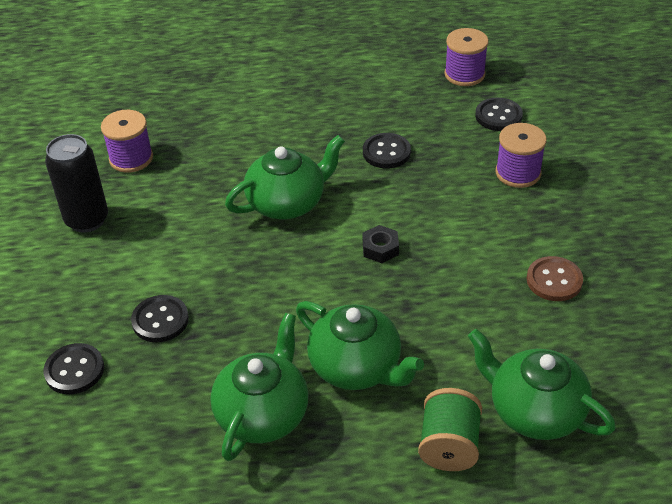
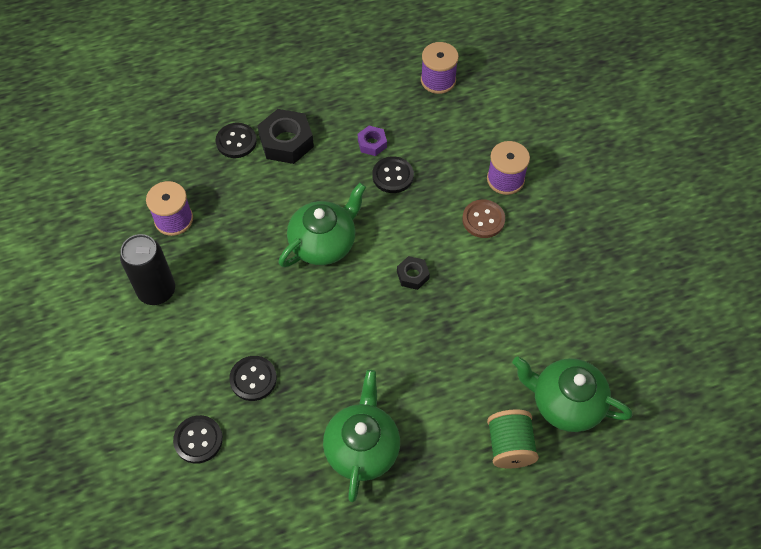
camera: 15 degrees left, 15 degrees up
green teapot [296,301,424,390] -> none
black button [475,98,523,131] -> black button moved to [216,123,257,158]
brown button [527,256,583,301] -> brown button moved to [462,199,505,238]
none -> black nut [257,109,314,164]
none -> purple nut [358,126,387,156]

